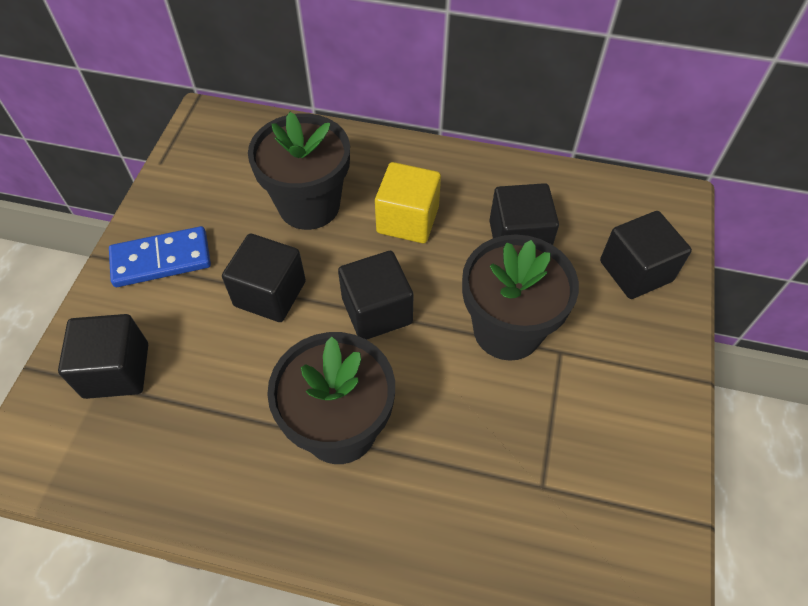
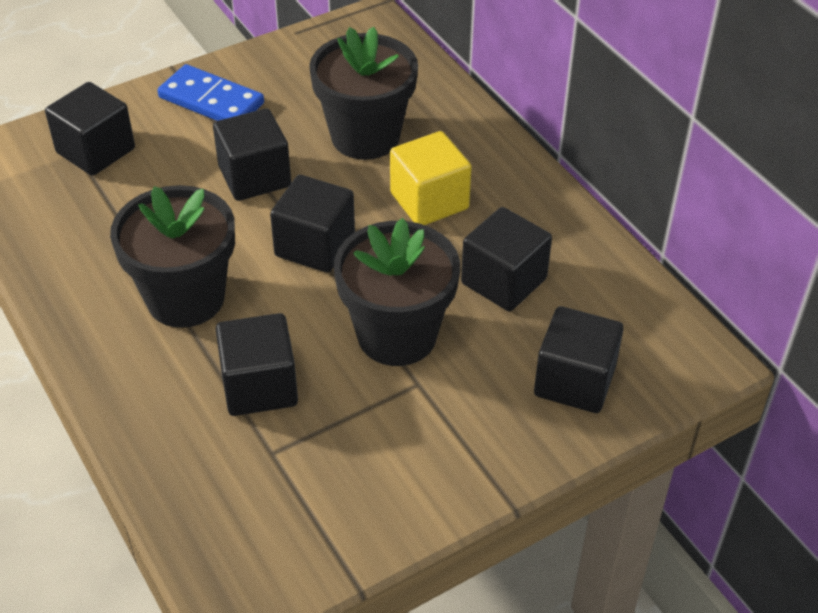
camera: 45 degrees right, 10 degrees down
none -> black cube [215,313,298,416]

